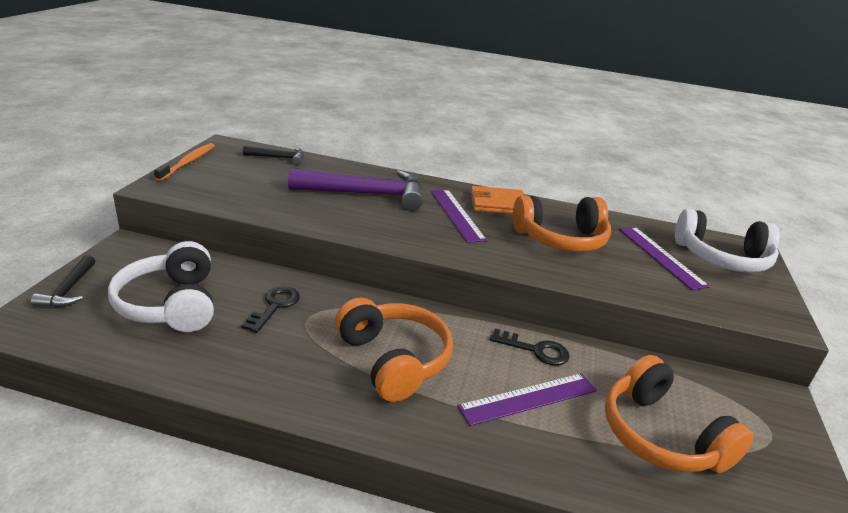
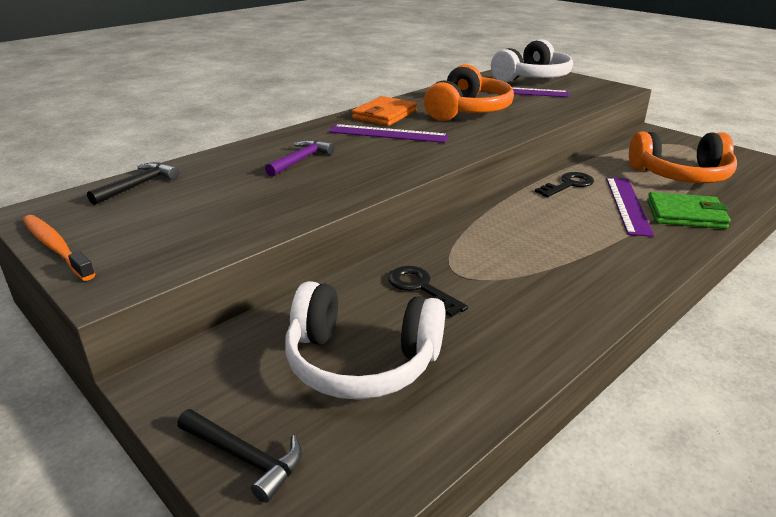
camera: 55 degrees left, 0 degrees up
purple hammer [288,169,423,211] -> purple hammer [265,140,335,177], size x0.50
orange headphones [335,298,453,402] -> none
none -> green wallet [647,192,731,229]

